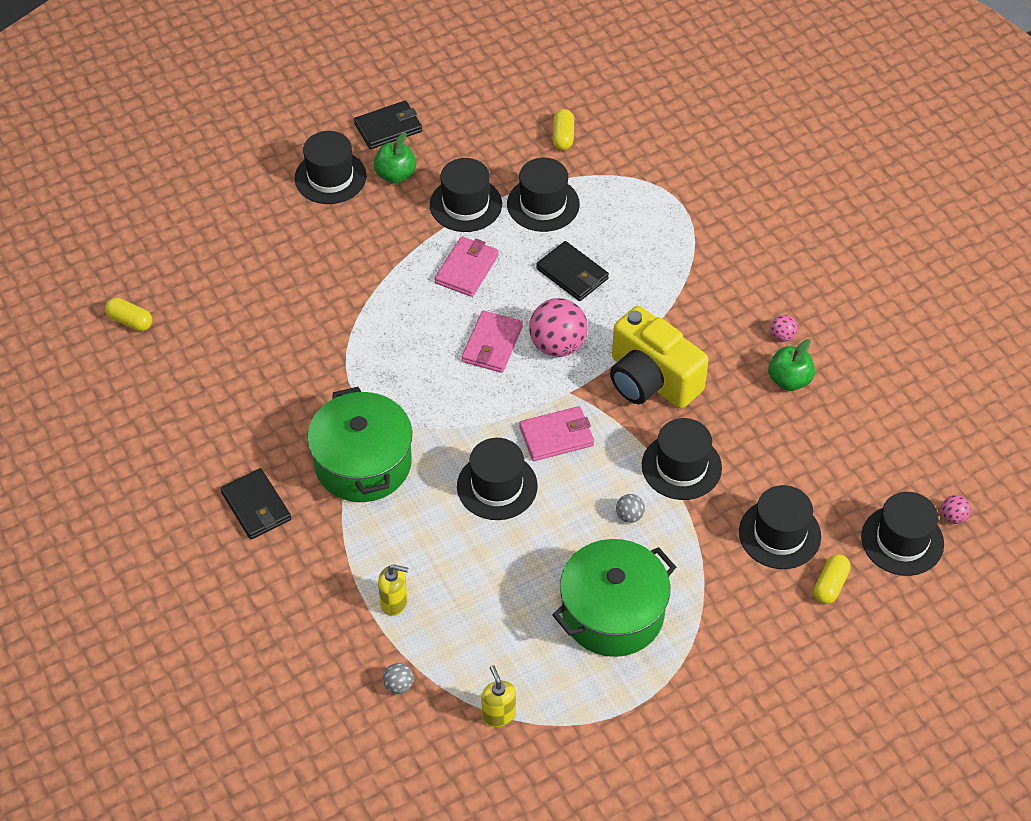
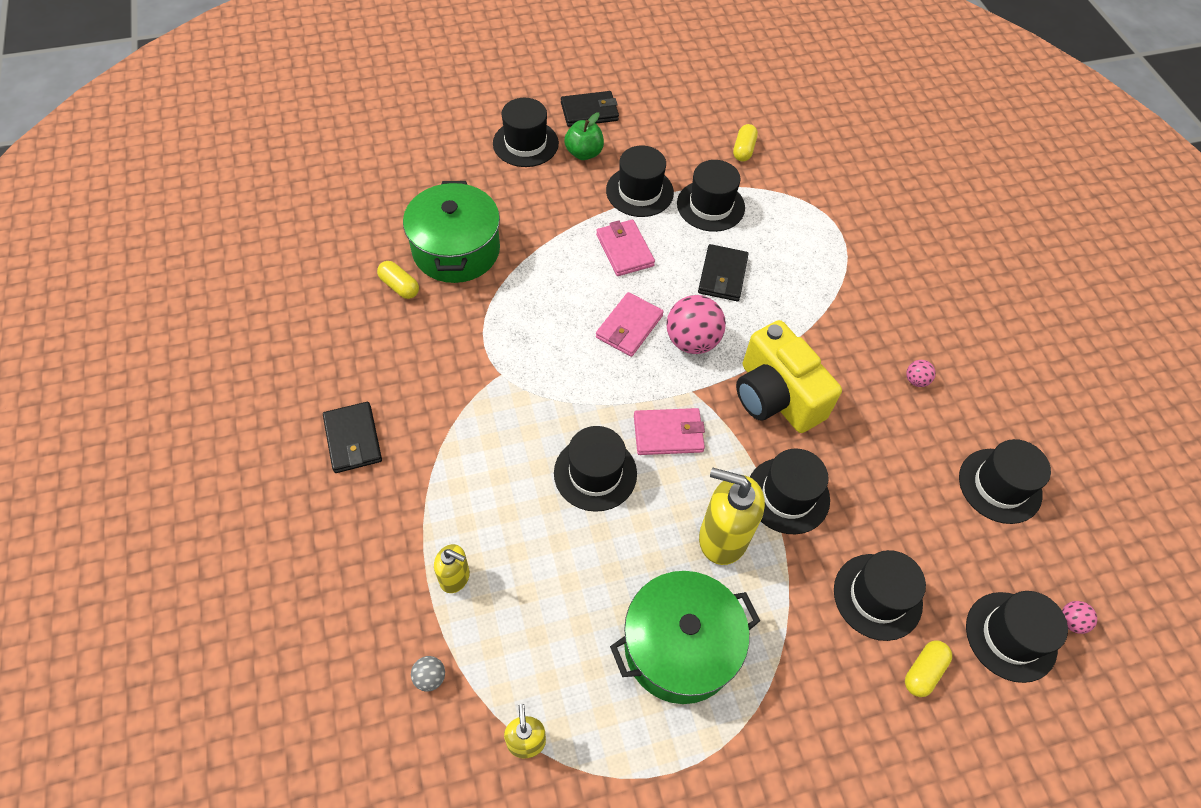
camera: 10 degrees right, 5 degrees up
yellow capsule [105,298,152,331] -> yellow capsule moved to [377,261,419,299]
green pot [307,387,412,502] -> green pot moved to [403,181,500,283]
pink wallet [435,236,499,297] -> pink wallet turned 60 degrees counterclockwise [596,220,655,276]
black wallet [536,241,609,301] -> black wallet turned 45 degrees clockwise [698,244,748,301]
grey ball [616,494,645,523] -> yellow soap dispenser [699,468,765,565]
green apple [768,339,815,391] -> none
none -> black hat [959,439,1051,524]

